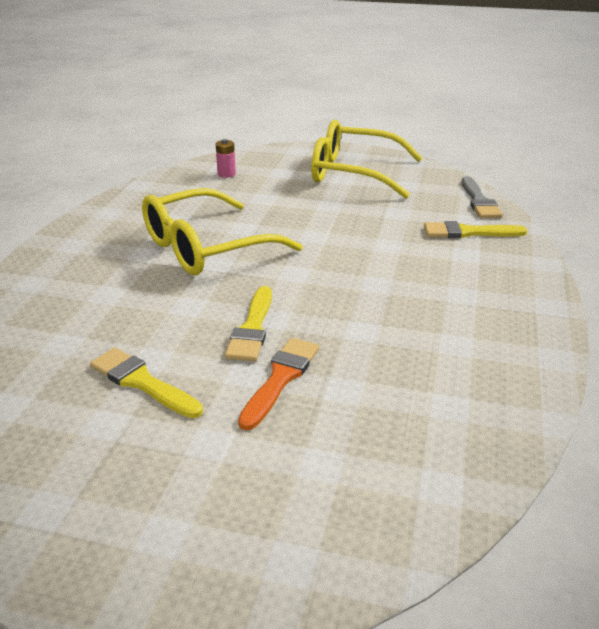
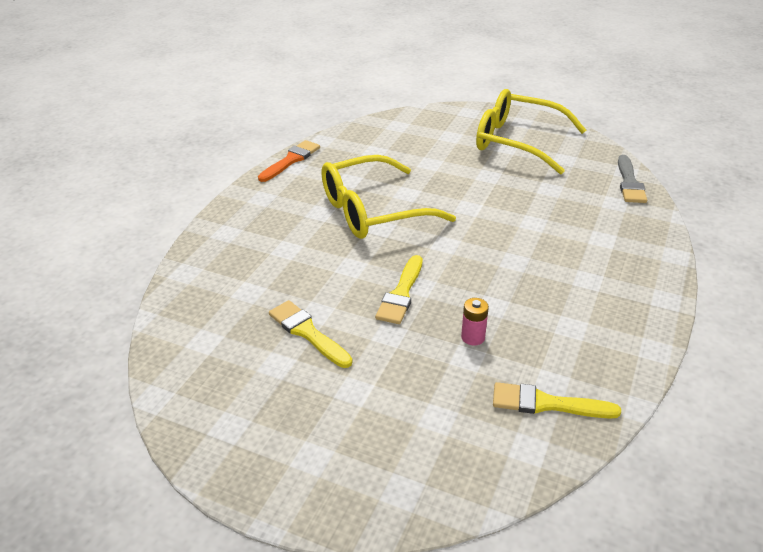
camera: 10 degrees right, 5 degrees up
pink battery [216,139,236,178] -> pink battery moved to [461,298,489,346]
orange brush [238,338,319,430] -> orange brush moved to [258,140,320,182]
yellow brush [424,221,527,238] -> yellow brush moved to [493,382,621,419]

